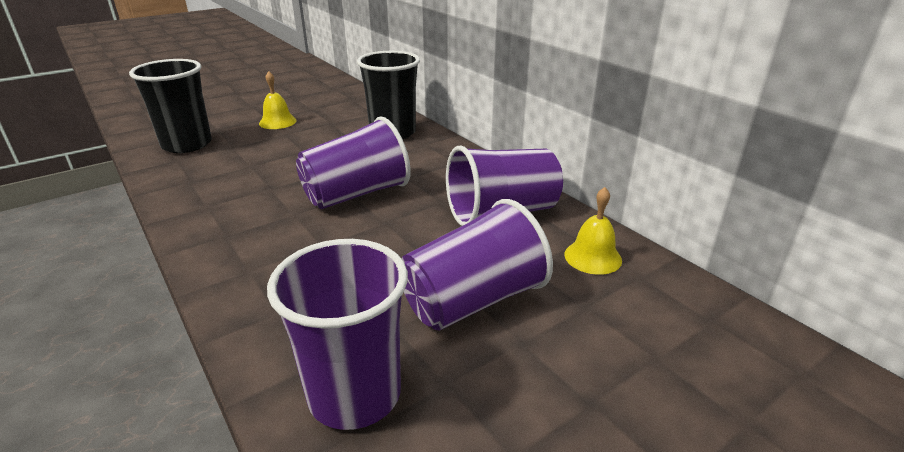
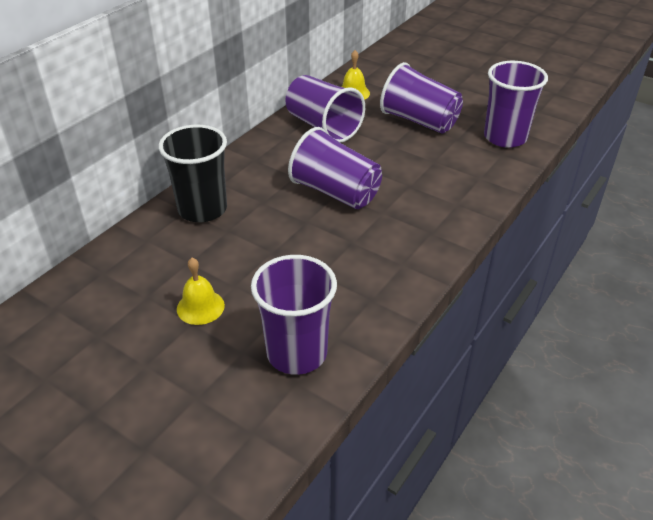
camera: 110 degrees left, 10 degrees up
black cup [129,59,212,153] -> purple cup [251,255,337,375]

